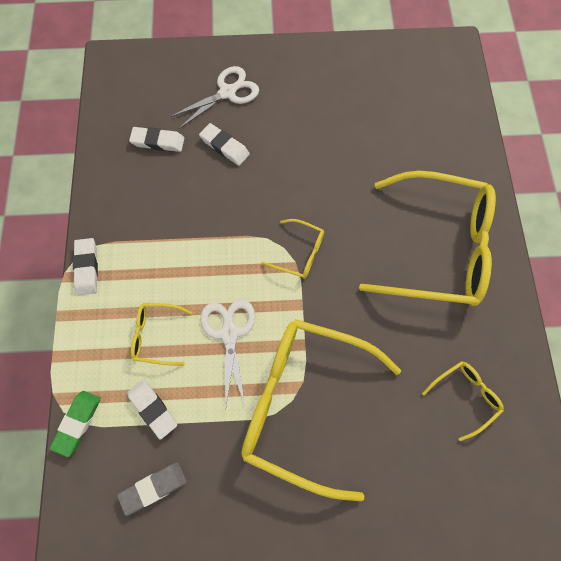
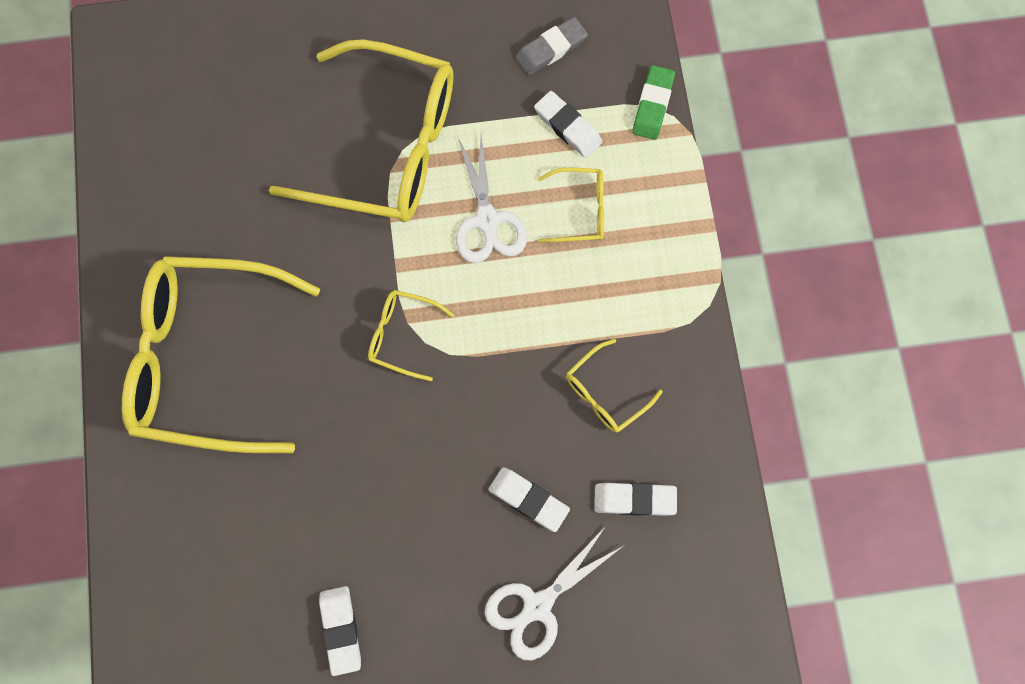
camera: 175 degrees right, 5 degrees up
white eraser [73,238,98,295] -> white eraser moved to [319,586,361,676]
yellow glasses [422,361,504,441] -> yellow glasses moved to [566,339,663,433]

